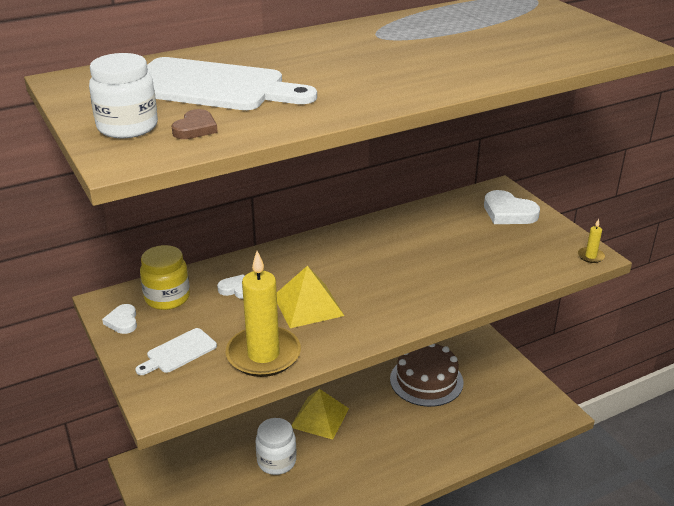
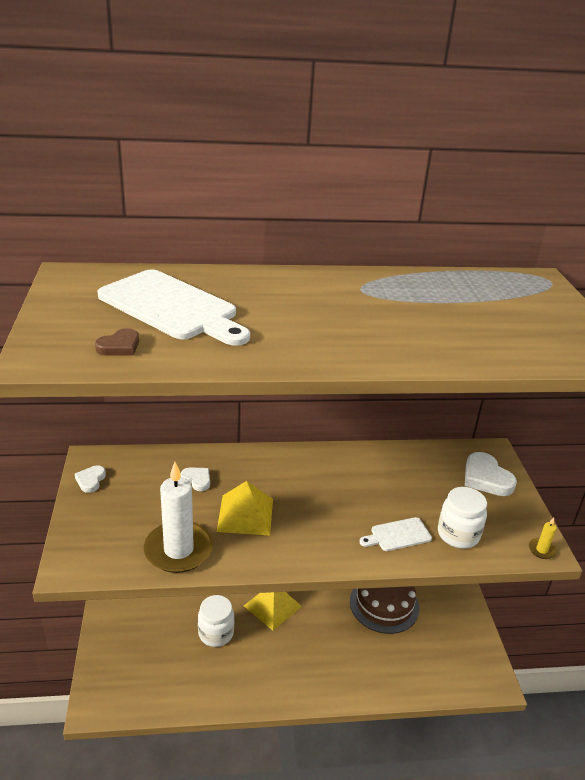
camera: 20 degrees right, 0 degrees up
white jar [89,53,158,138] -> white jar moved to [438,487,487,549]
white cutting board [135,328,217,375] -> white cutting board moved to [359,517,432,551]
yellow jar [140,245,190,310] -> none
yellow candle [226,251,301,377] -> white candle [144,462,213,573]

